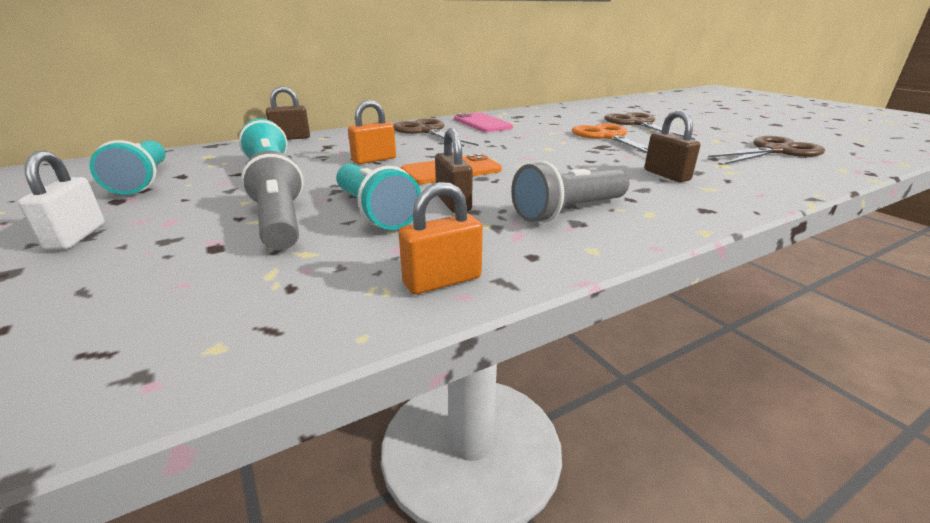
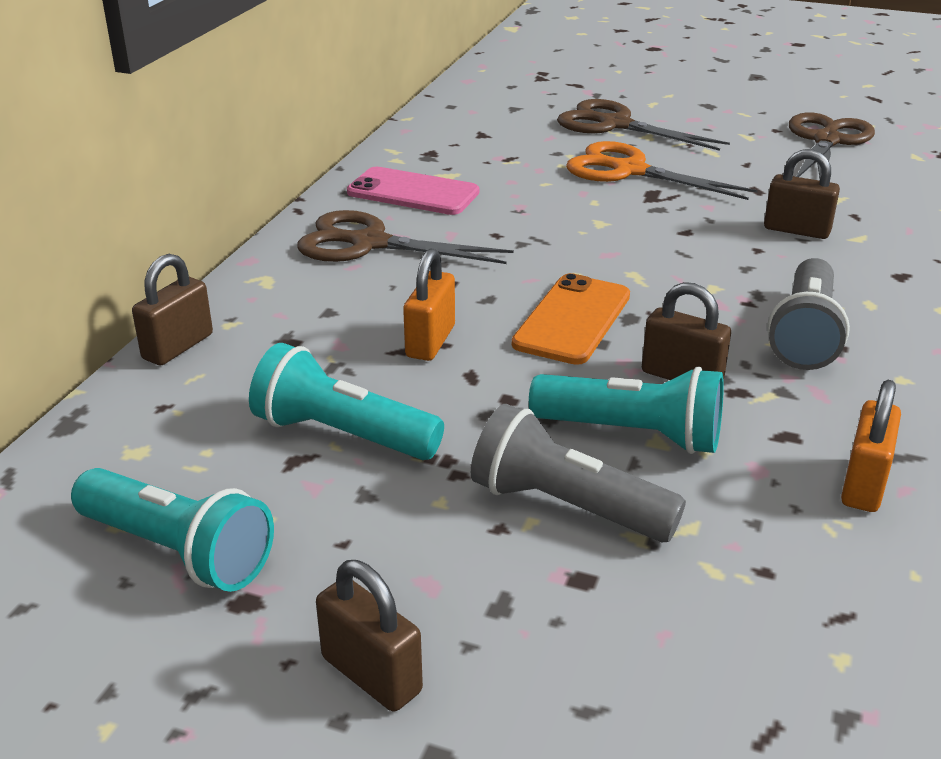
camera: 40 degrees left, 5 degrees up
white padlock [18,151,105,251] -> brown padlock [316,560,423,712]

